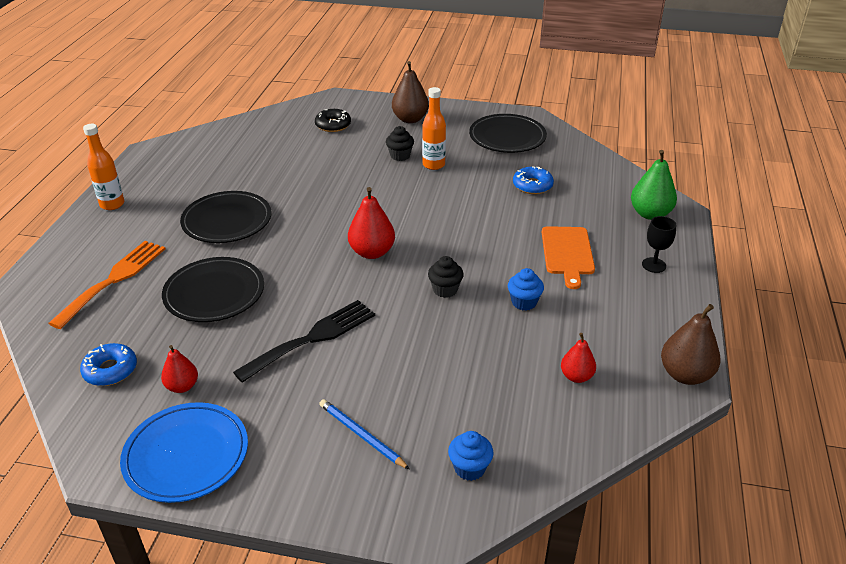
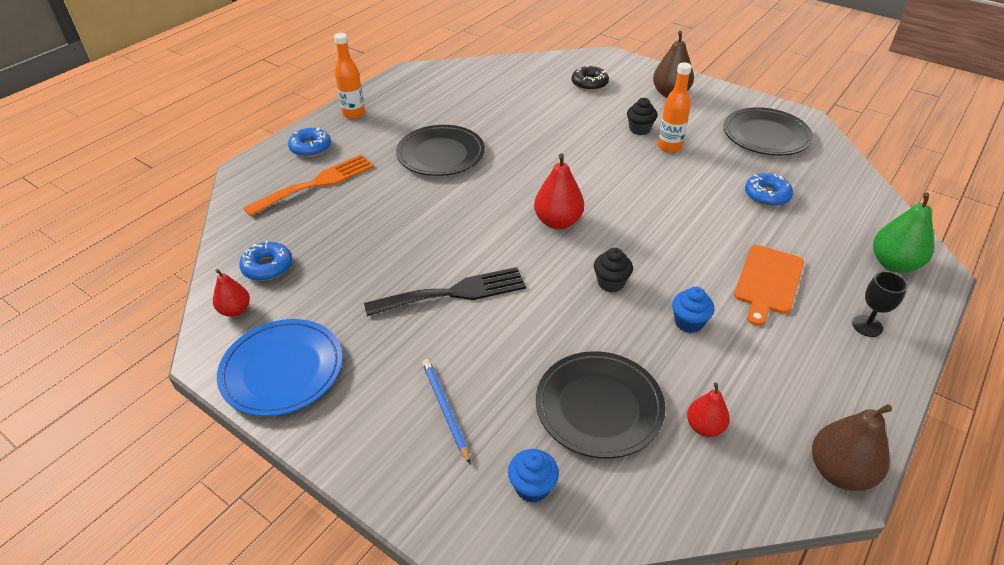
camera: 25 degrees right, 5 degrees up
red pear [161,345,198,393] -> red pear moved to [213,269,250,317]
black plate [162,257,264,322] -> black plate moved to [536,351,665,459]
none -> blue donut [288,128,331,157]

